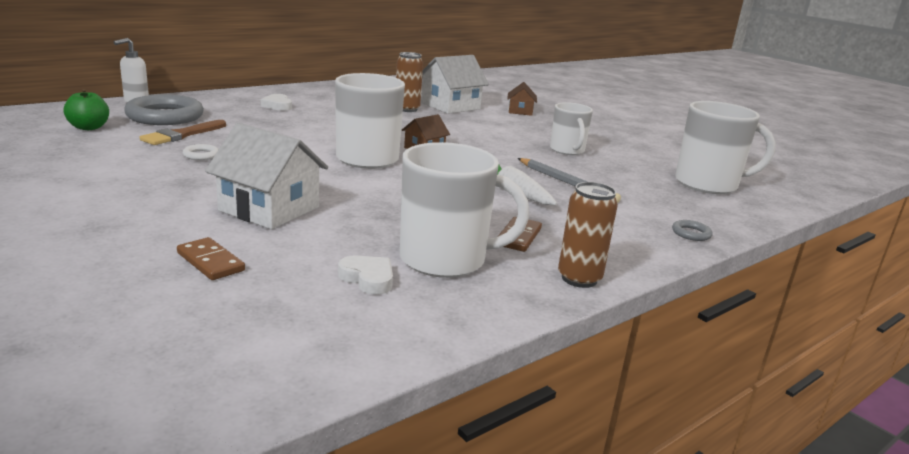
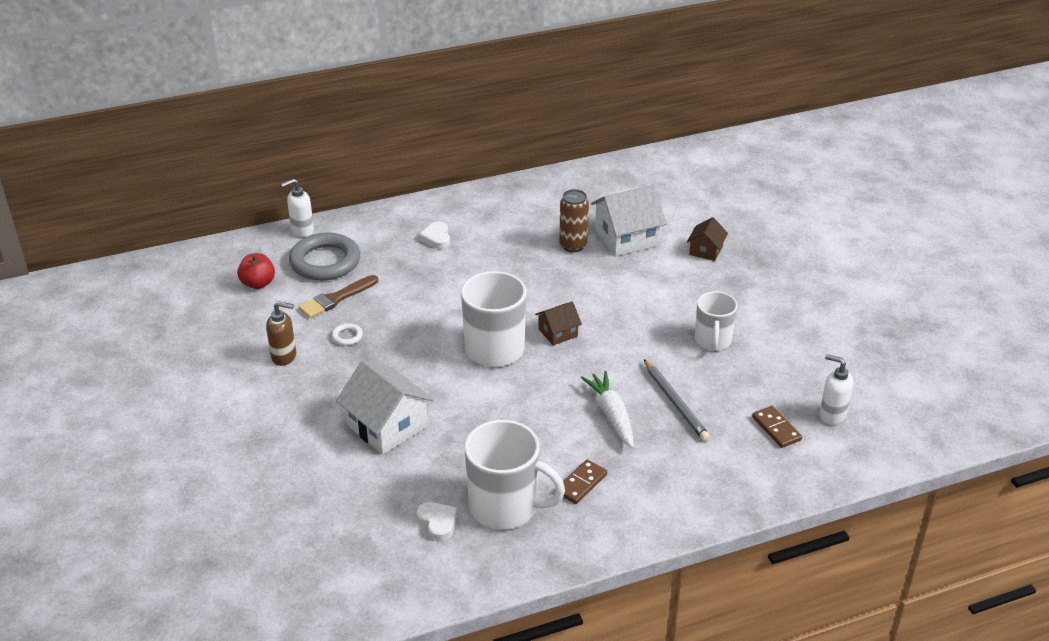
camera: 20 degrees right, 15 degrees up
green apple [63,89,109,130] -> red apple [237,253,275,289]
brown domino [177,237,245,280] -> brown domino moved to [752,406,802,448]
brown can [558,182,618,288] -> none
grey ring [672,220,713,241] -> none
white mug [675,101,776,194] -> white soap dispenser [820,354,853,425]
none -> brown soap dispenser [266,301,296,366]

